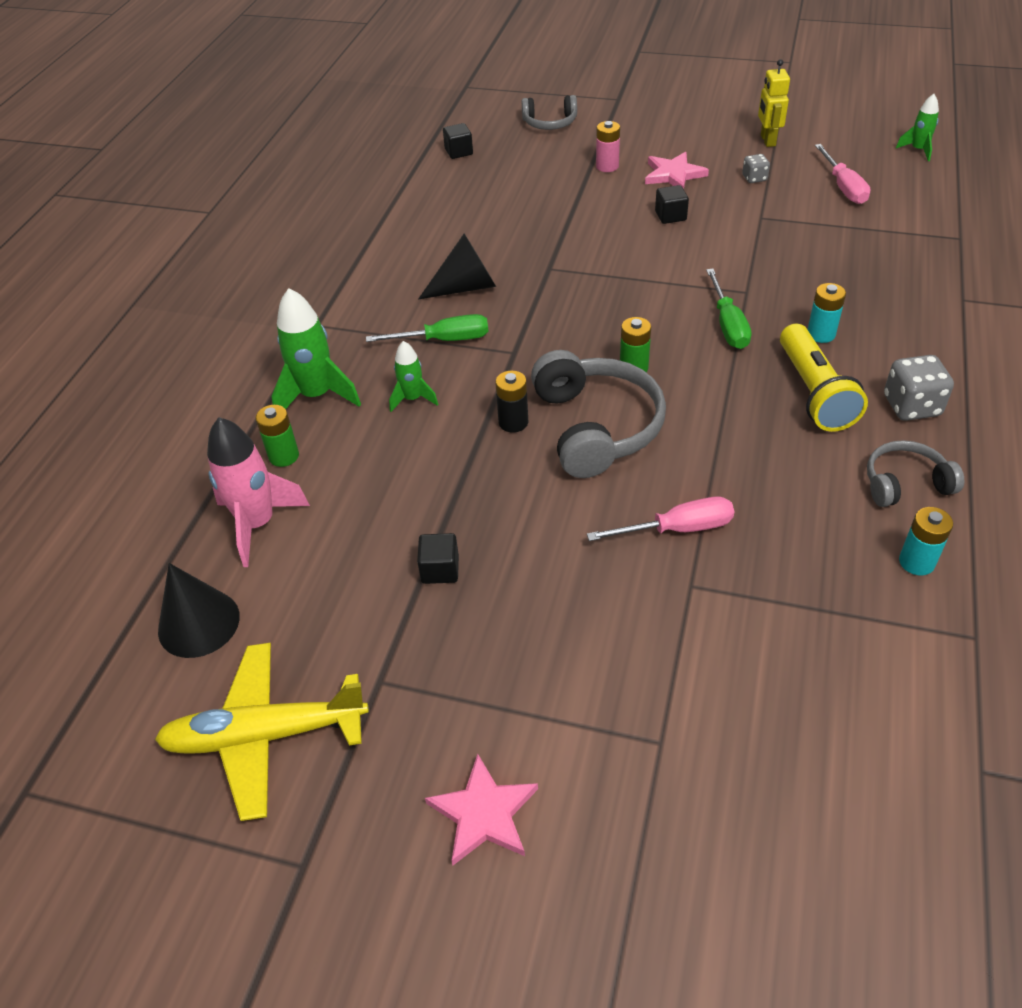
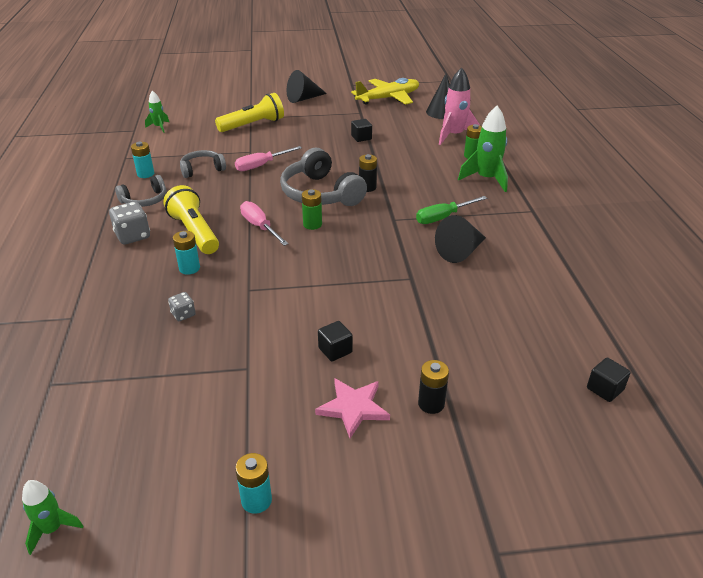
camera: 155 degrees right, 10 degrees down
green rocket [389,341,438,412] -> green rocket moved to [145,91,169,133]
pink star [425,754,538,865] -> black cone [286,70,327,103]
grey headphones [522,95,577,130] -> grey headphones moved to [180,150,226,178]
pink battery [596,121,620,172] -> black battery [418,360,449,414]
green screwdriver [706,269,751,349] -> none
grey dice [742,154,770,183] -> grey dice moved to [168,292,196,321]
yellow robot [758,59,790,147] -> turquoise battery [235,453,272,514]
pink screwdriver [815,144,871,204] -> pink screwdriver moved to [240,201,289,246]
none -> yellow flashlight [215,93,284,132]

